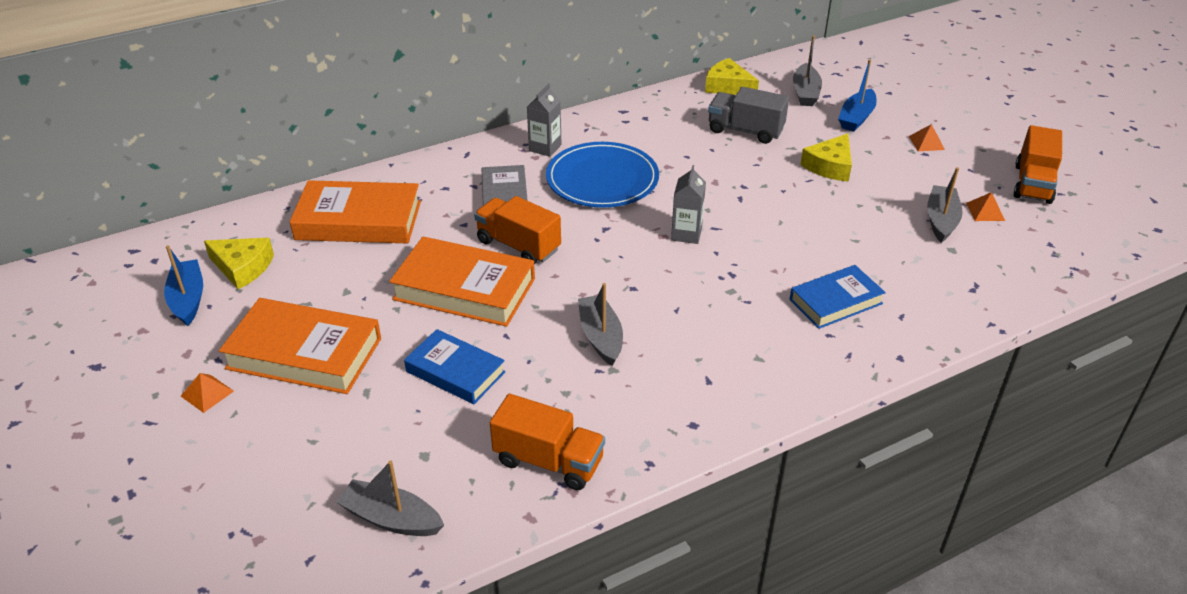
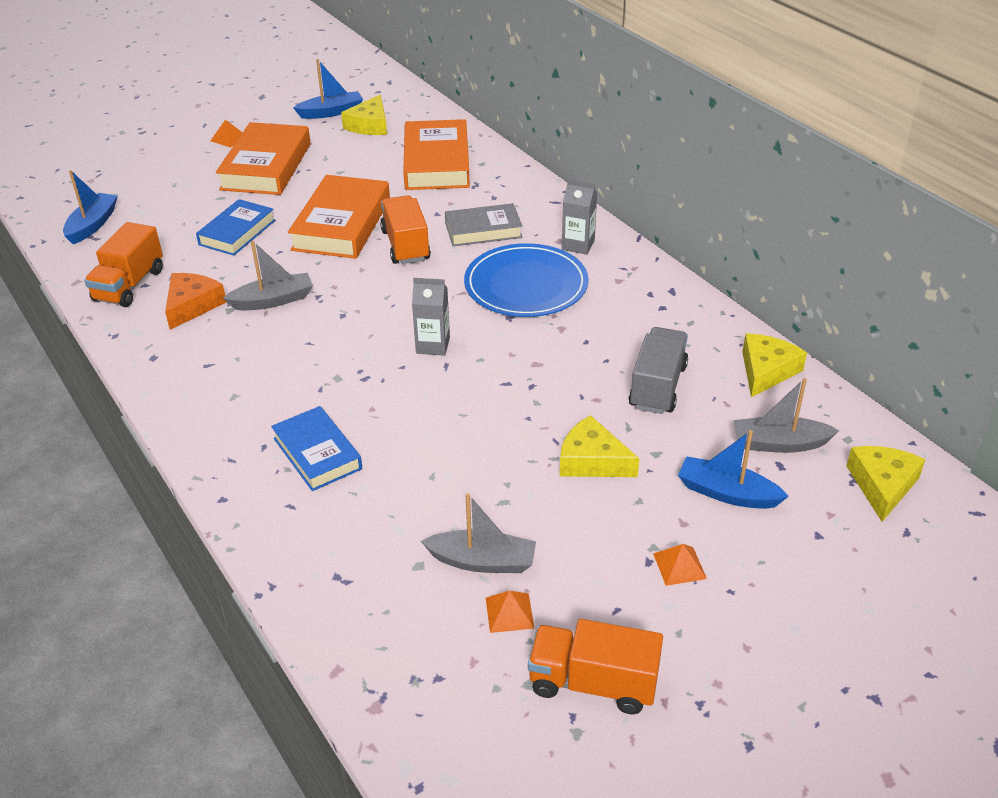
camera: 85 degrees right, 0 degrees up
grey boat [336,461,444,536] -> blue boat [63,170,118,244]
orange truck [474,196,561,265] -> orange truck turned 45 degrees counterclockwise [380,195,431,264]
none -> orange cheese [165,273,227,330]
none -> yellow cheese [846,446,926,522]

